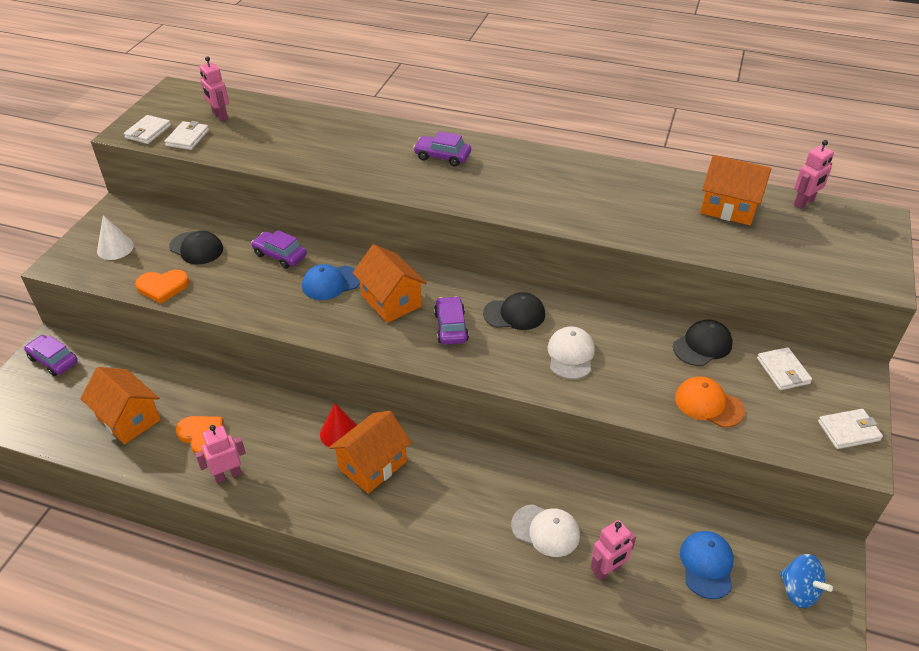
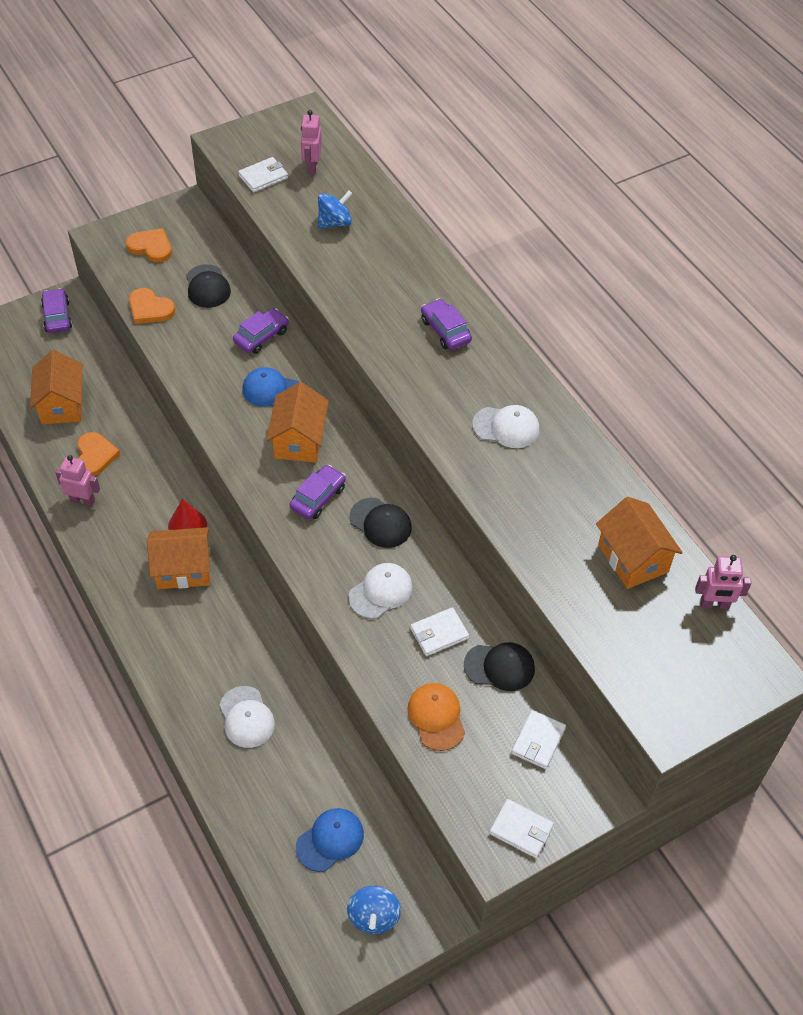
camera: 40 degrees right, 10 degrees up
white cone [97,215,134,260] -> orange heart [126,228,172,263]
white wallet [124,115,171,144] -> white wallet moved to [410,607,469,656]
purple car [251,230,307,268] -> purple car turned 60 degrees clockwise [233,308,289,354]
pink robot [591,520,636,581] -> none
none -> blue spinning top [318,190,353,229]
none -> white cap [472,405,539,448]

